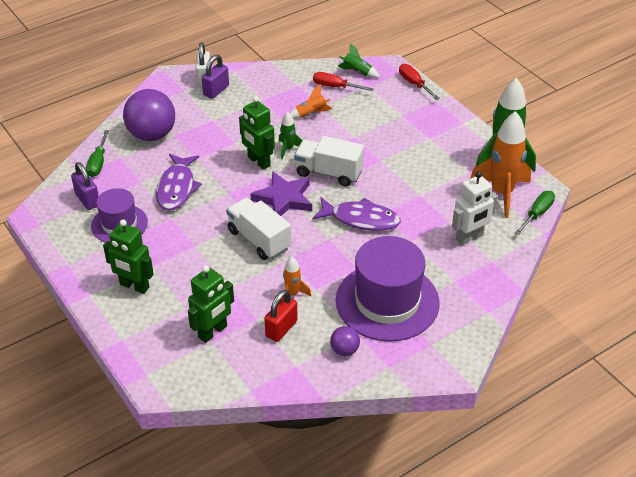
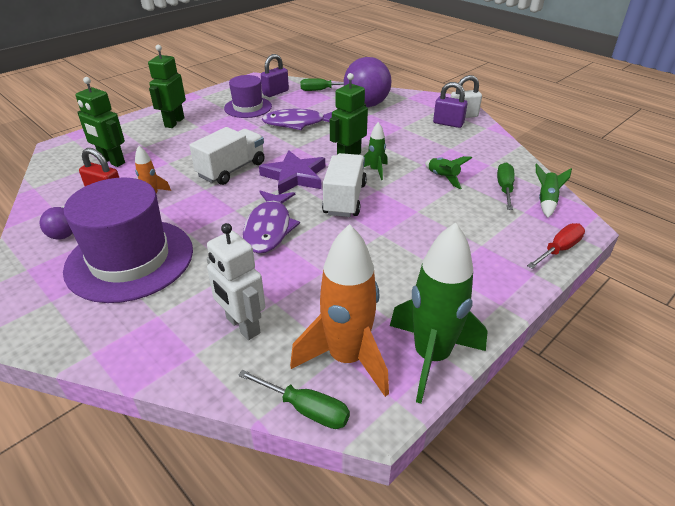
camera: 80 degrees right, 5 degrees down
orange rocket [290,84,333,119] -> green rocket [425,156,472,189]
red screwdriver [313,72,374,91] -> green screwdriver [497,162,515,210]

